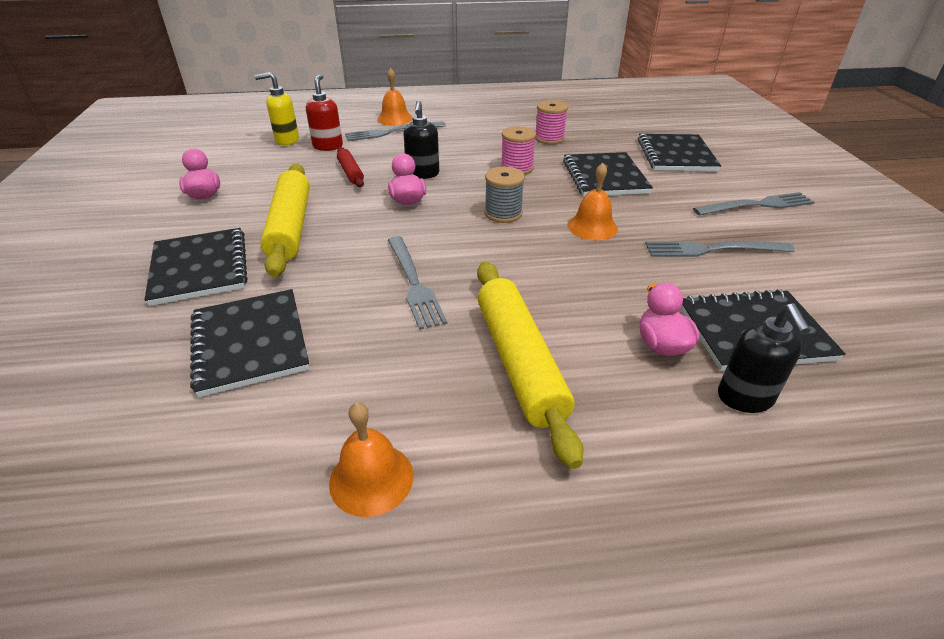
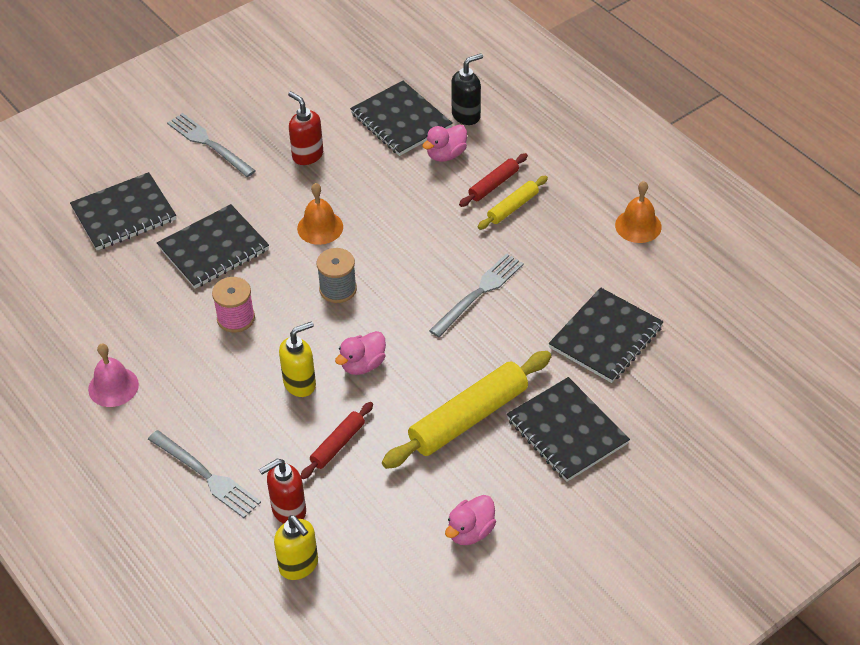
camera: 120 degrees left, 10 degrees up
black notebook [144,228,247,306] -> black notebook turned 75 degrees counterclockwise [507,377,630,482]
orange bell [377,68,413,126] -> none
black soap dispenser [403,101,439,179] -> yellow soap dispenser [279,321,316,397]
yellow rolling pin [477,262,583,469] -> yellow rolling pin [478,176,548,230], size x0.52
pink spool [535,100,568,144] -> none
grey fork [645,241,795,257] -> red soap dispenser [288,91,323,165]
none -> pink bell [88,344,139,407]
none -> red rolling pin [459,153,528,207]

